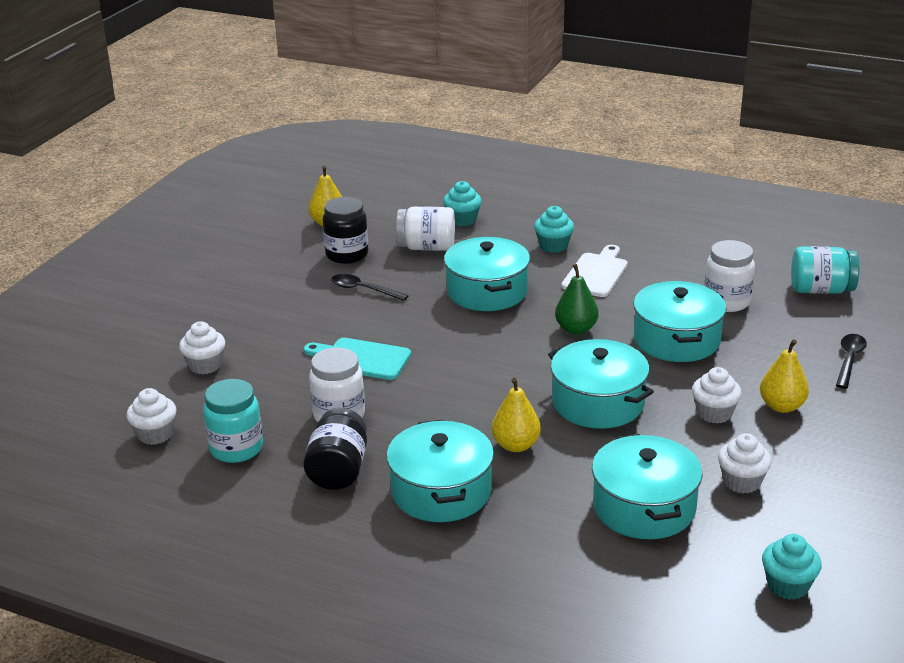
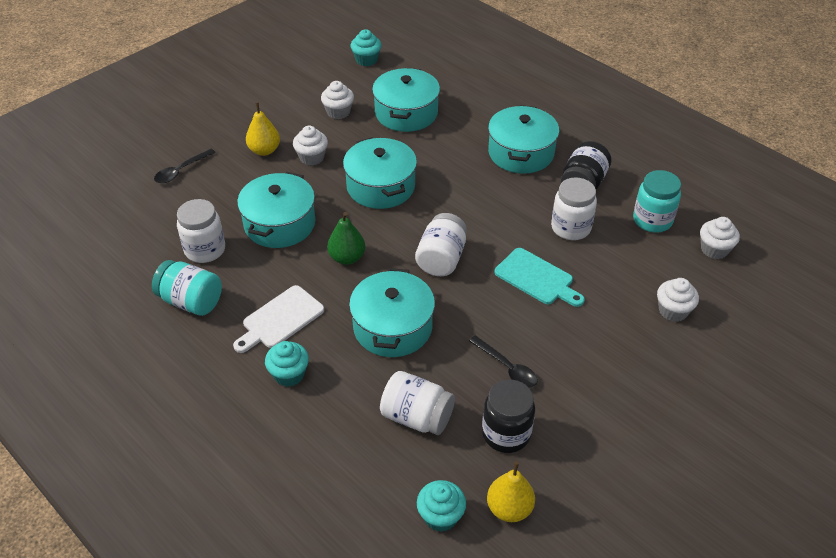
camera: 160 degrees left, 15 degrees up
turquoise cupcake [443,181,482,226] -> turquoise cupcake moved to [417,480,466,532]
yellow pear [492,378,541,452] -> none
turquoise jar [791,246,859,294] -> turquoise jar moved to [152,260,222,316]
none -> white jar [415,213,467,276]

